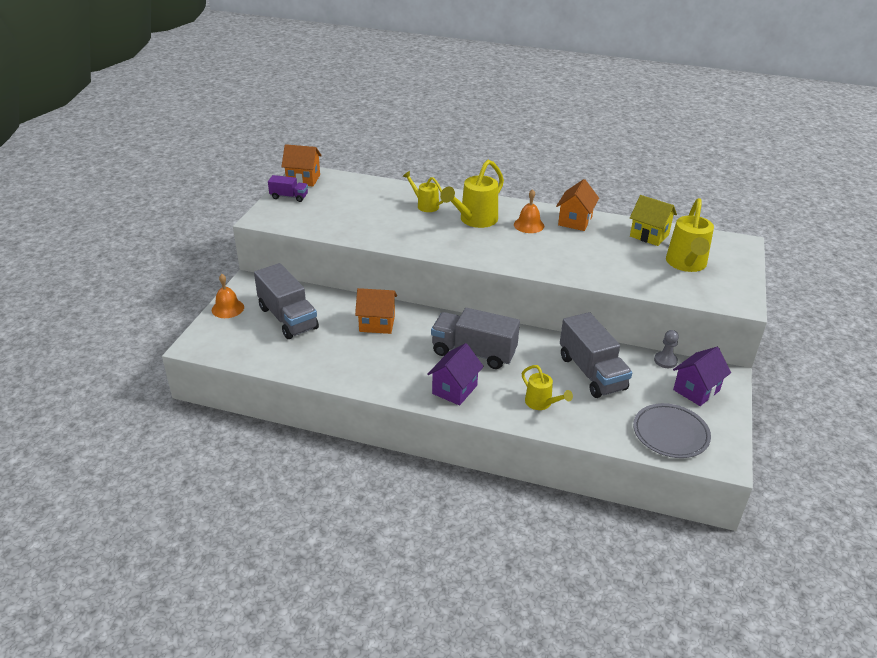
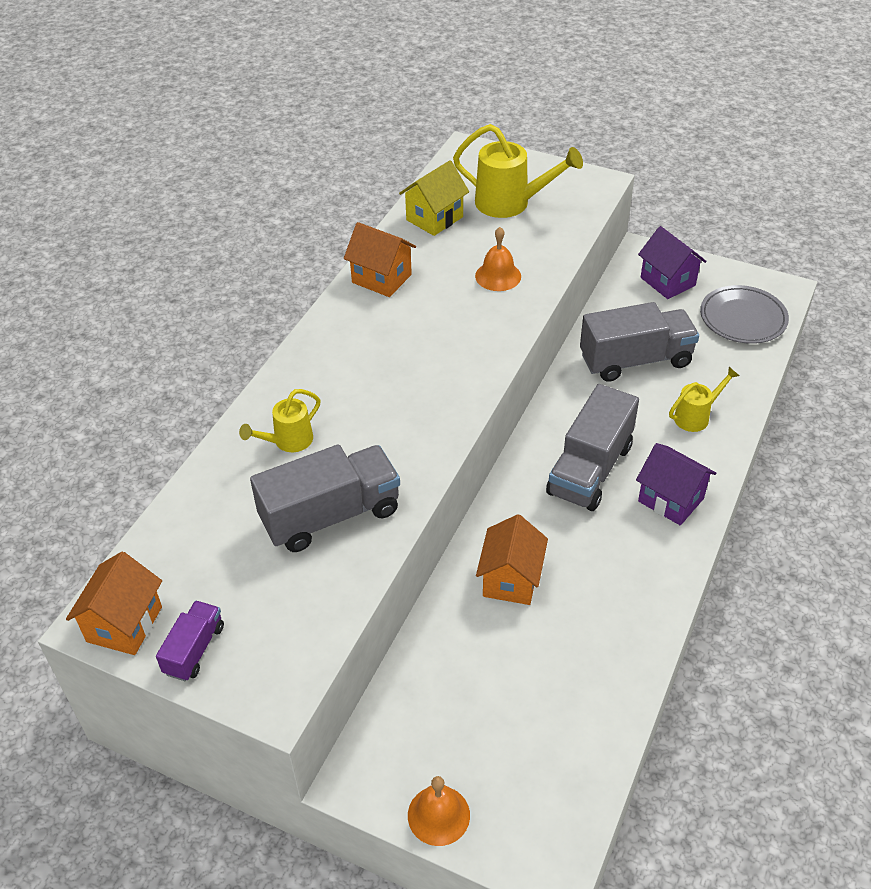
camera: 80 degrees left, 10 degrees up
grey truck [254,263,319,339] -> grey truck moved to [250,444,400,552]
yellow watering can [440,160,504,228] -> none
orange bell [514,189,544,233] -> orange bell moved to [475,227,521,291]
grey pawn [654,330,679,368] -> none

